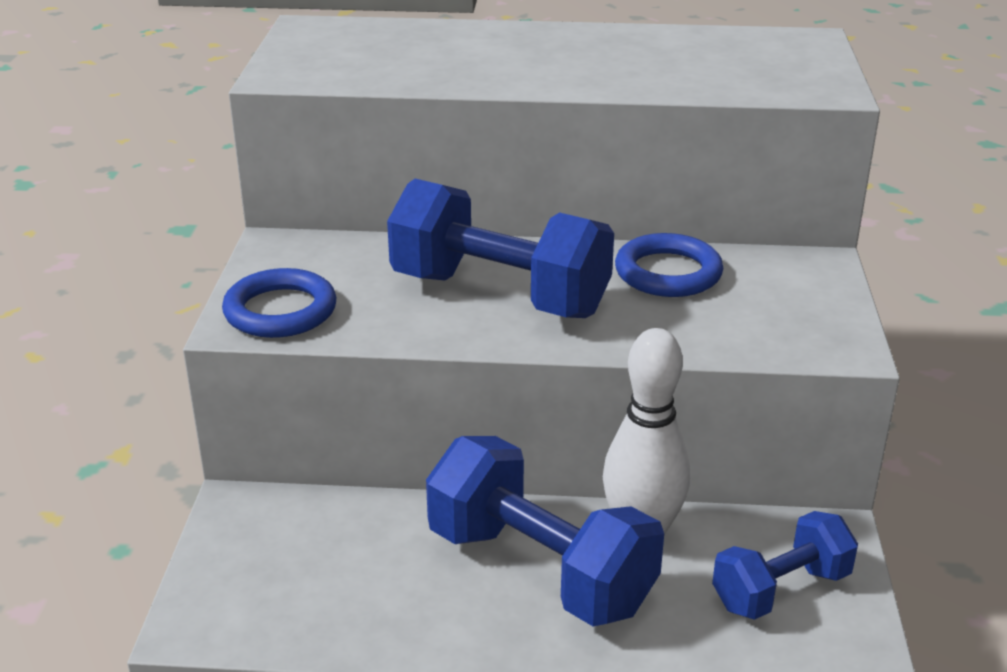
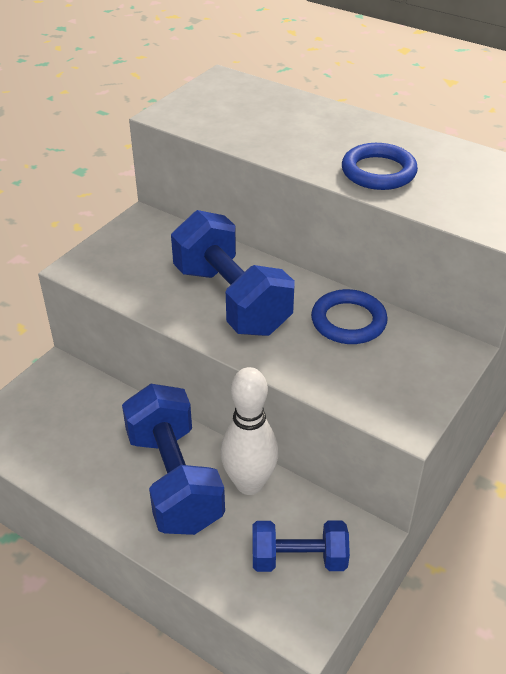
camera: 30 degrees right, 10 degrees up
blue ring [222,268,337,338] -> blue ring moved to [342,143,418,190]

